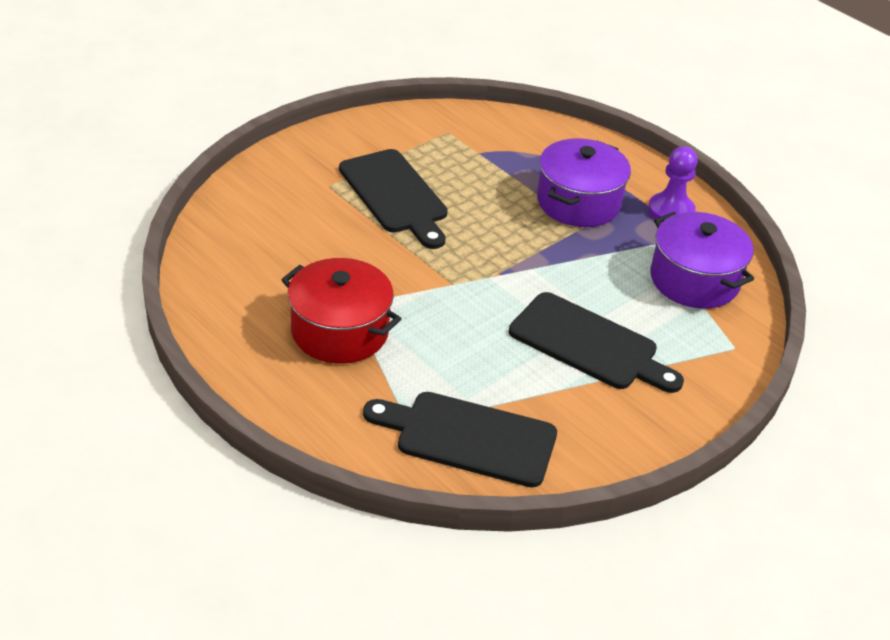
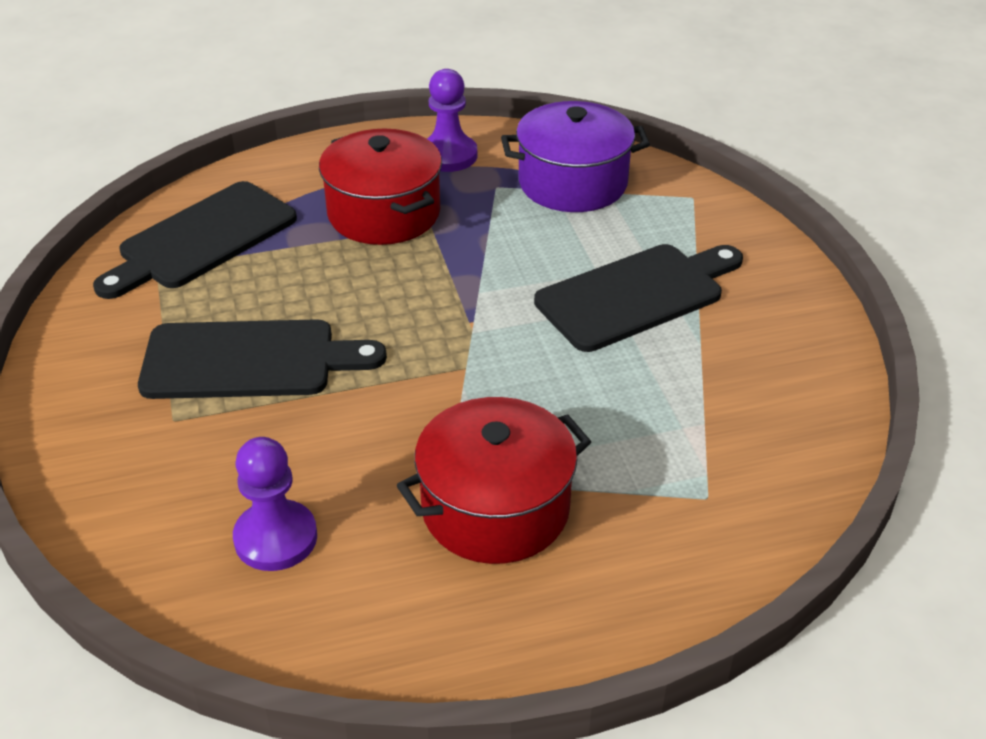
camera: 60 degrees left, 0 degrees up
black cutting board [363,392,557,487] -> black cutting board moved to [93,181,297,299]
purple pot [537,138,631,227] -> red pot [319,129,442,245]
none -> purple pawn [233,437,317,571]

